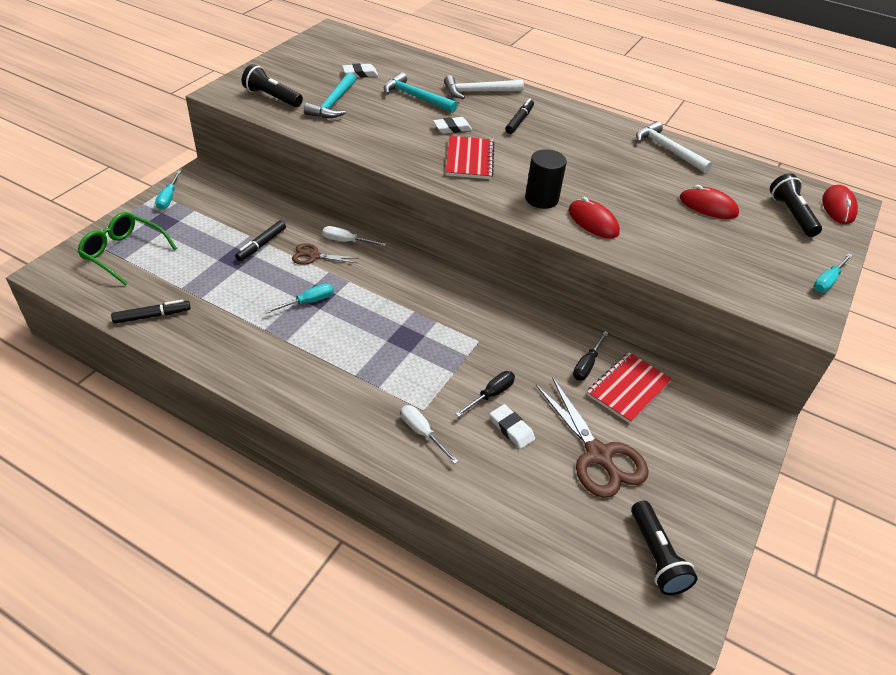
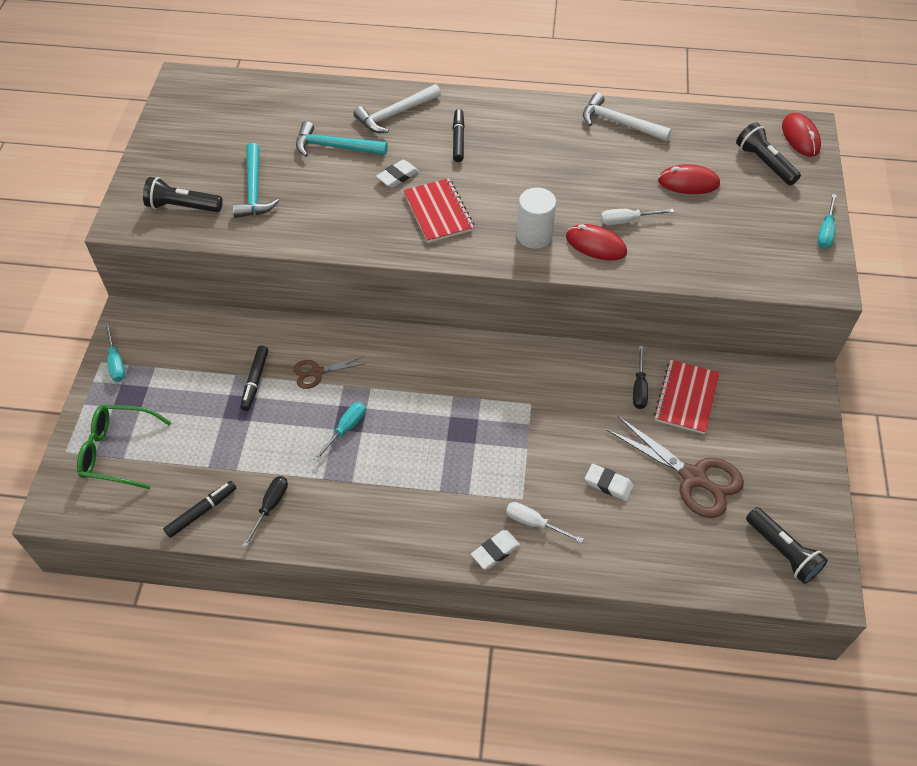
camera: 20 degrees left, 10 degrees up
white screwdriver [322,226,386,246] -> white screwdriver moved to [601,209,674,225]
white eraser [342,63,378,78] -> white eraser moved to [471,530,520,569]
black screwdriver [455,371,515,417] -> black screwdriver moved to [242,476,288,547]
black cylinder [525,149,567,209] -> white cylinder [517,188,556,249]

